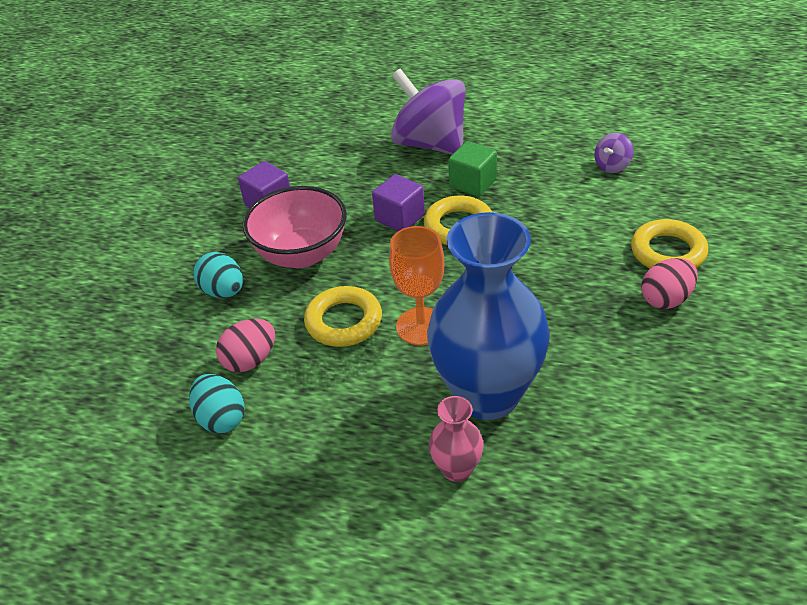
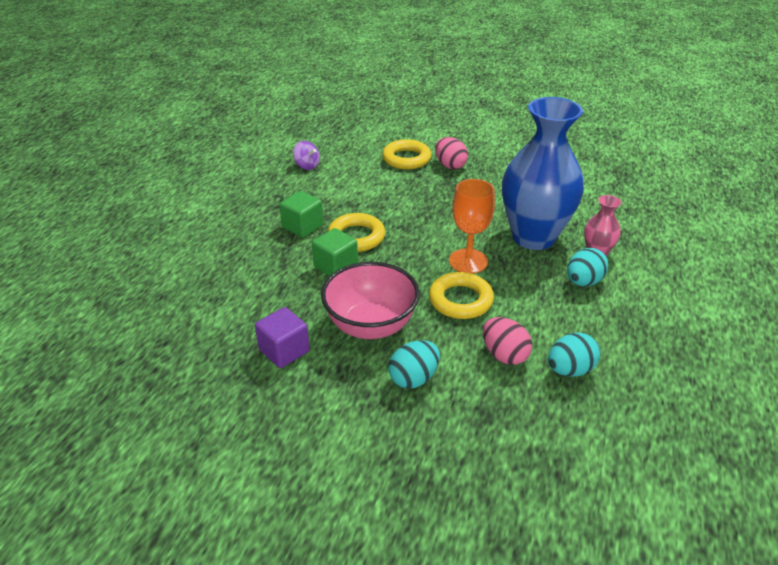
camera: 90 degrees left, 5 degrees down
purple cube [372,174,425,231] -> green cube [312,228,358,276]
purple spinning top [391,69,465,154] -> none
none -> turquoise egg [567,248,608,286]

